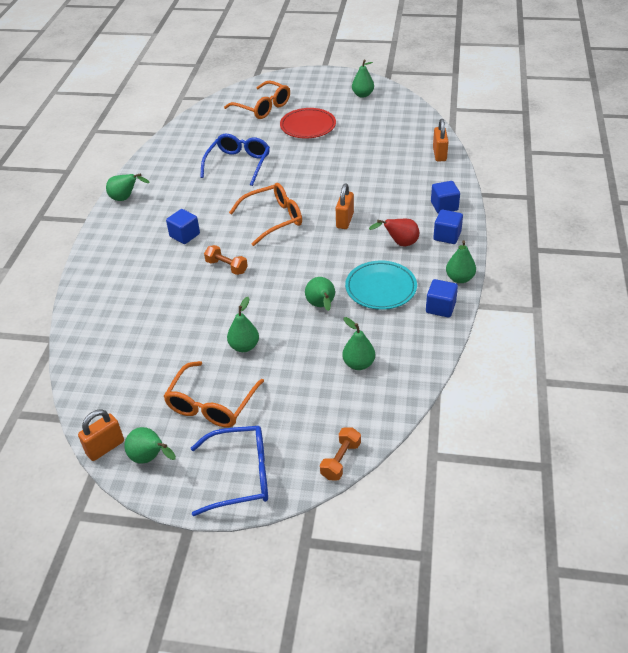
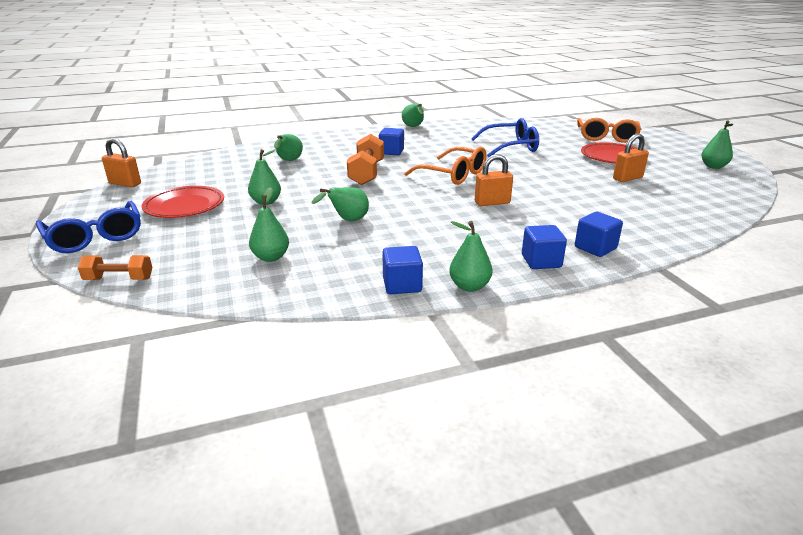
camera: 60 degrees right, 15 degrees down
green pear [124,427,176,464] -> green pear moved to [274,134,303,161]
orange glasses [163,361,264,427] -> red plate [142,186,224,218]
orange dumbbell [204,245,248,275] -> orange dumbbell [347,134,384,185], size x1.64
turquoise plate [345,261,417,310] -> none
red pear [369,219,419,246] -> none
orange padlock [433,119,449,161] -> orange padlock moved to [613,133,649,182]

